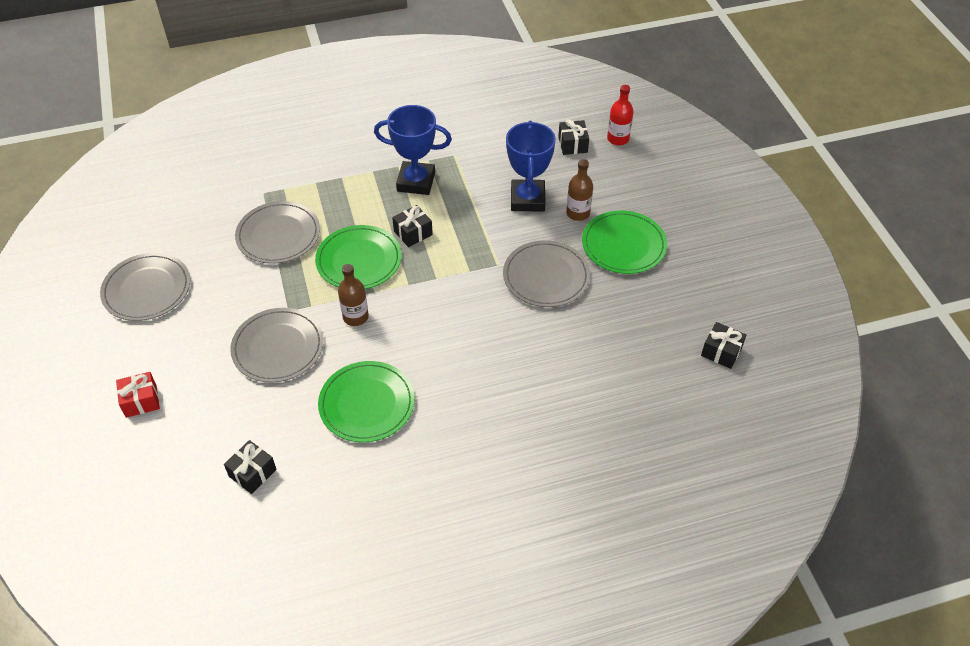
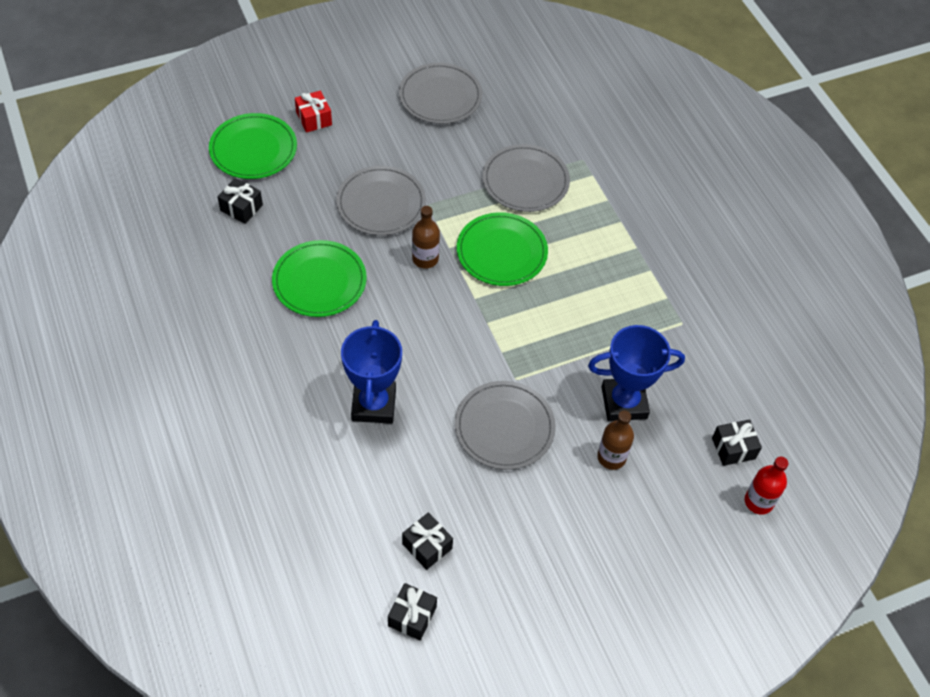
camera: 80 degrees right, 5 degrees up
blue trophy [374,105,452,195] -> blue trophy moved to [341,320,402,424]
black gift [392,205,433,247] -> black gift moved to [402,512,453,570]
green plate [582,210,667,274] -> green plate moved to [209,113,297,179]

